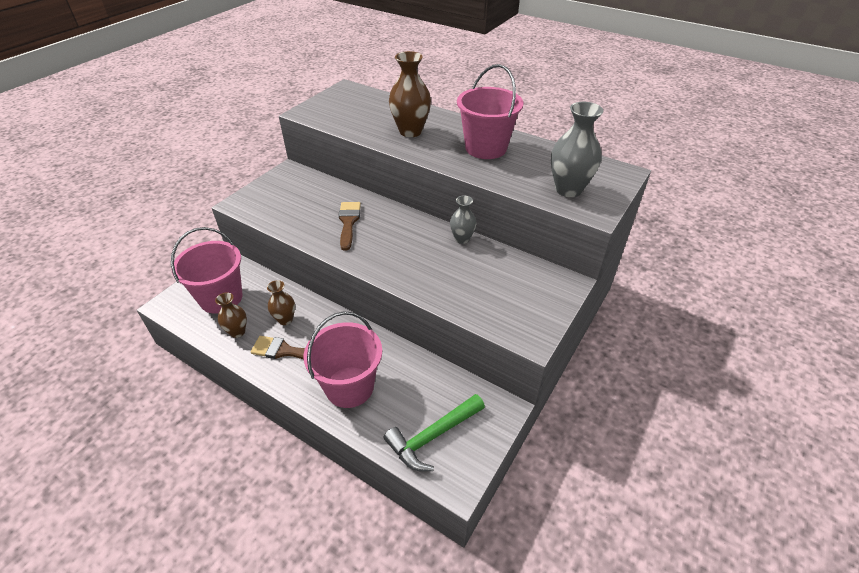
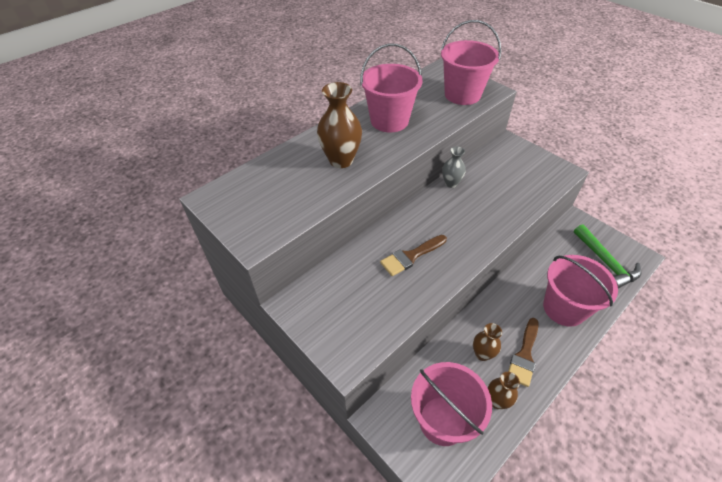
camera: 75 degrees left, 5 degrees up
brown brush [338,202,361,251] -> brown brush turned 45 degrees counterclockwise [380,235,447,276]
grey vase [551,102,604,197] -> pink bucket [441,20,501,105]

